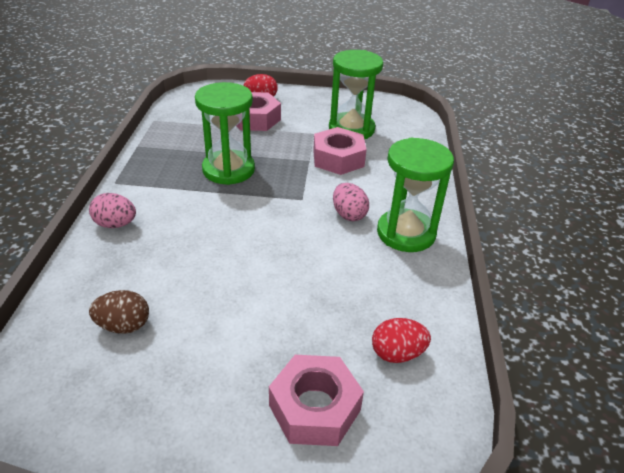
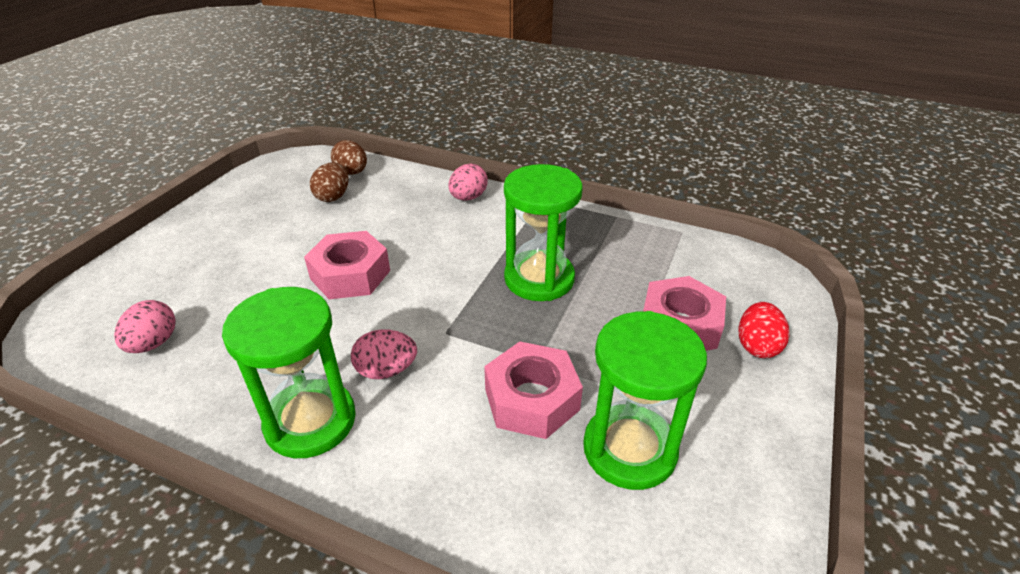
camera: 110 degrees right, 0 degrees up
pink nut [269,355,364,446] -> pink nut moved to [304,231,390,299]
red egg [372,318,431,363] -> pink egg [114,300,176,353]
none -> brown egg [331,140,367,175]

